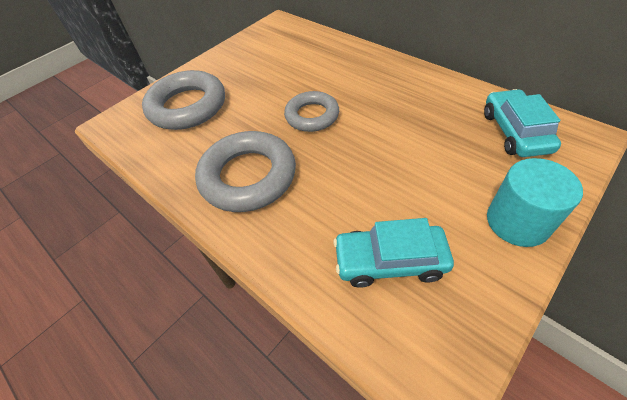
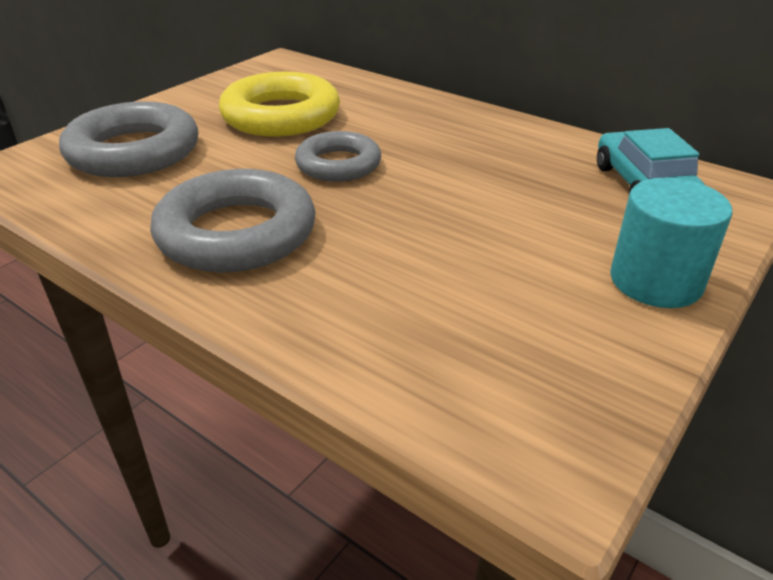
camera: 10 degrees left, 15 degrees down
turquoise car [333,218,454,288] -> none
none -> yellow ring [219,72,340,137]

